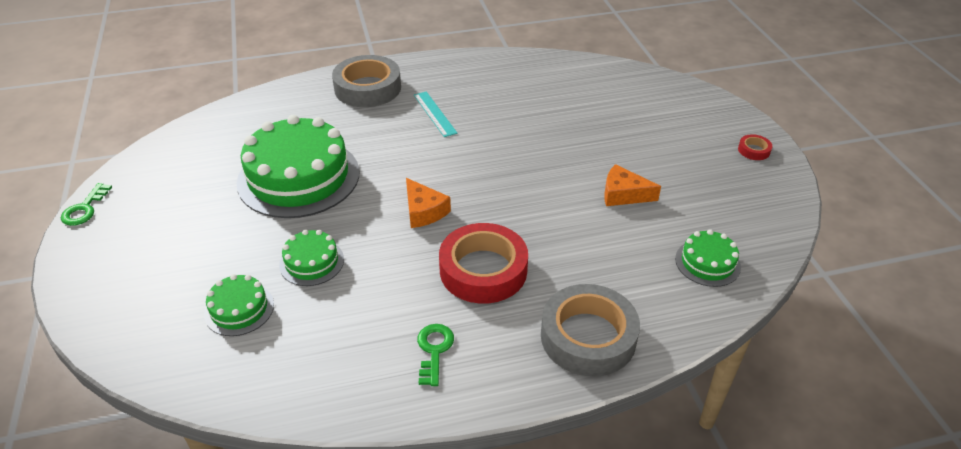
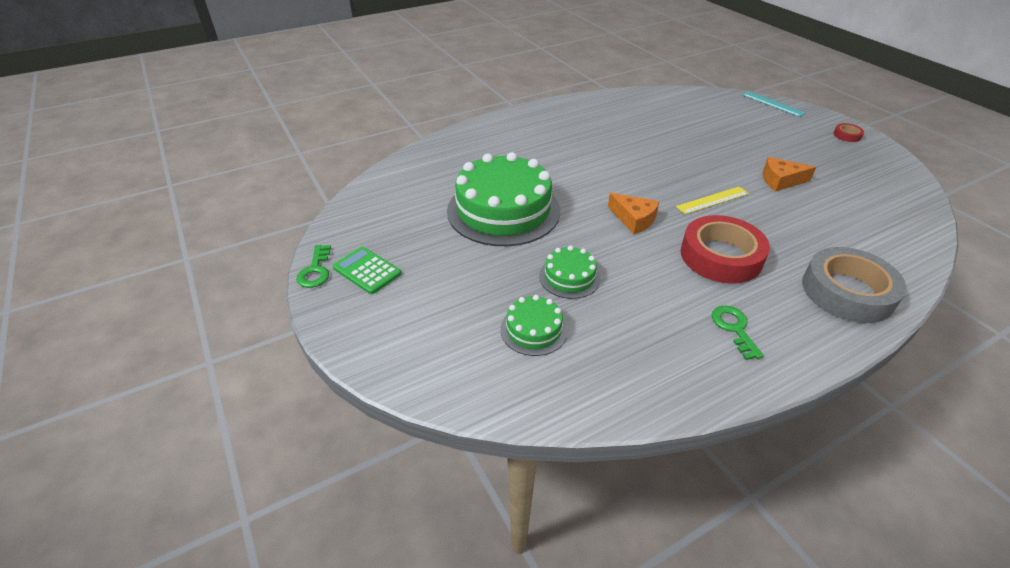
camera: 15 degrees left, 0 degrees up
grey tape [332,55,401,107] -> none
turquoise ruler [414,91,458,137] -> turquoise ruler moved to [742,92,805,117]
green cake [675,229,741,287] -> none
none -> green calculator [333,247,401,294]
none -> yellow ruler [676,187,749,214]

